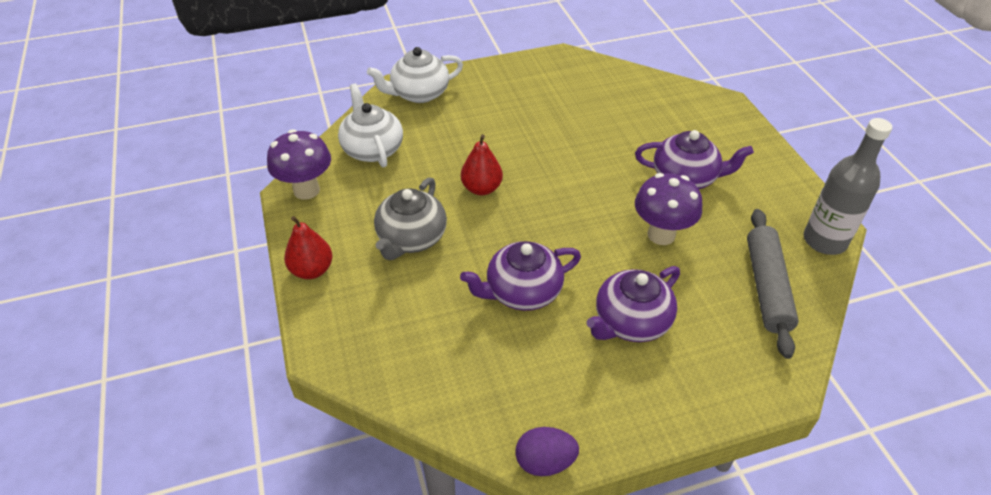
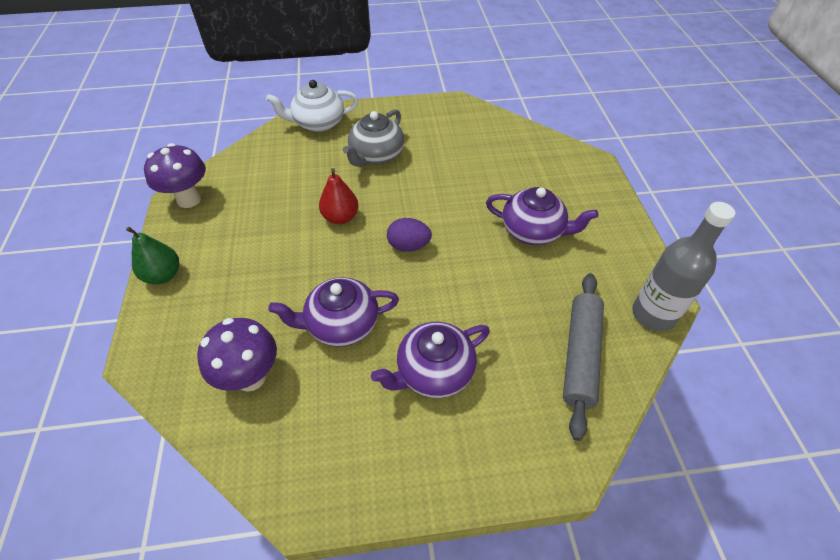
camera: 10 degrees right, 5 degrees up
red pear [284,216,332,279] -> green pear [126,227,179,284]
white teapot [338,83,403,168] -> none
grey teapot [374,177,447,260] -> grey teapot moved to [343,109,404,166]
purple egg [515,427,579,476] -> purple egg moved to [387,218,432,252]
purple mushroom [635,173,702,245] -> purple mushroom moved to [197,318,277,392]

